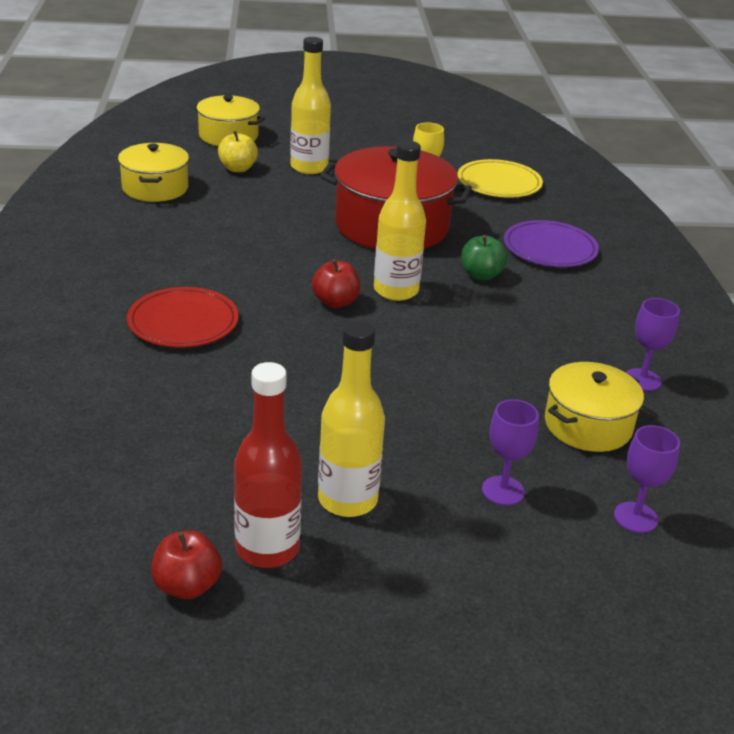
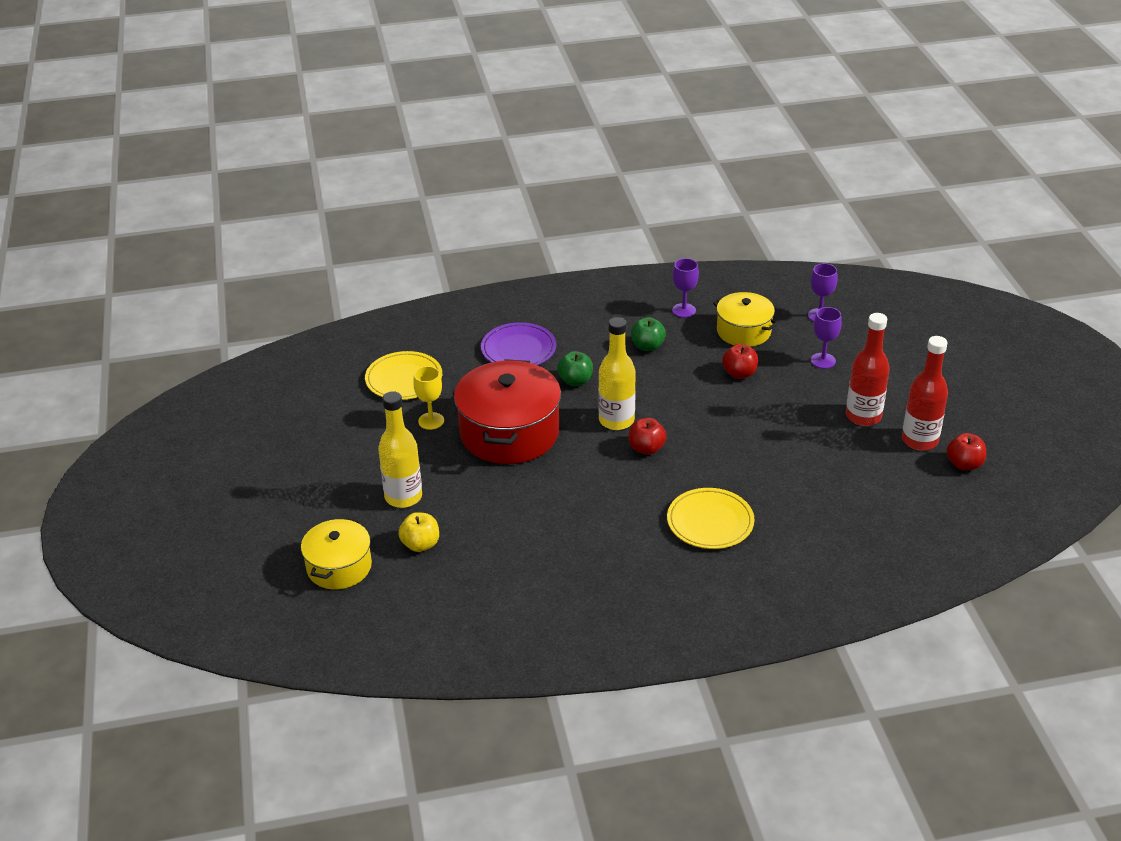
camera: 95 degrees left, 5 degrees up
yellow pot [118,143,189,202] -> none
red plate [127,287,239,348] -> yellow plate [667,488,755,549]
yellow bottle [318,320,385,517] -> red bottle [846,313,890,426]
none -> green apple [631,317,666,351]
none -> red apple [722,344,758,379]

